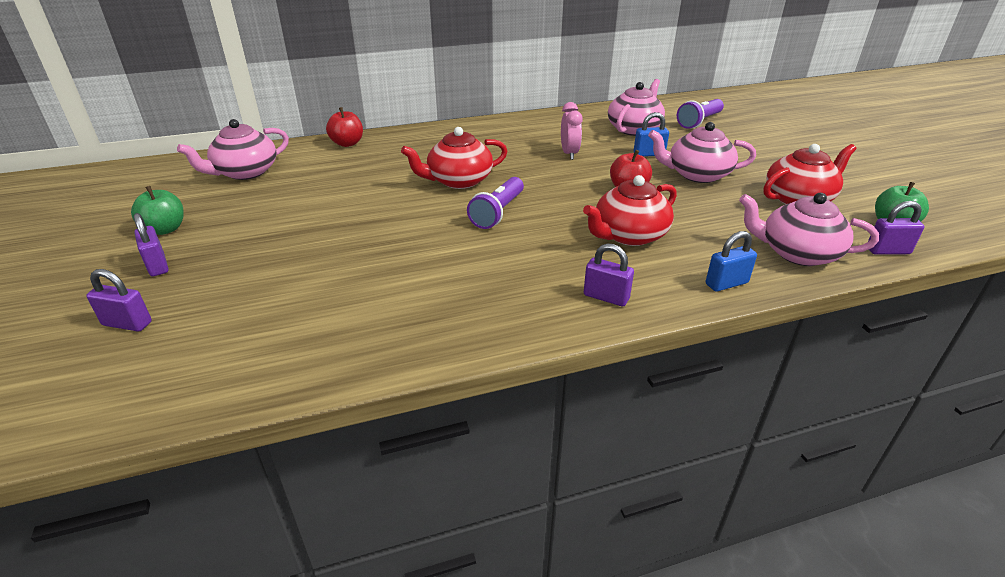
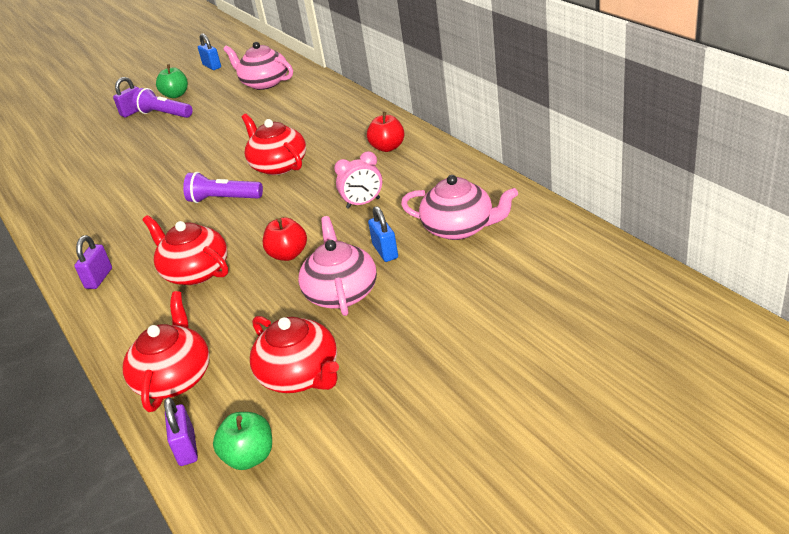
camera: 80 degrees right, 0 degrees up
purple padlock [86,269,152,331] -> none
red apple [326,107,363,147] -> red apple moved to [367,112,404,152]
purple flashlight [677,99,724,129] -> purple flashlight moved to [132,88,193,118]
blue padlock [706,231,757,292] -> blue padlock moved to [198,34,221,70]
pink teapot [739,193,879,266] -> red teapot [123,291,210,412]

